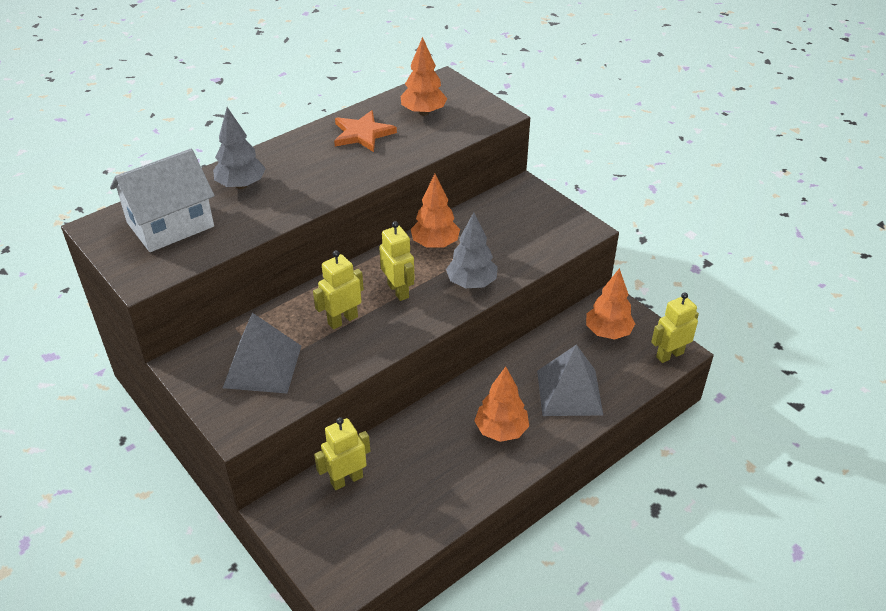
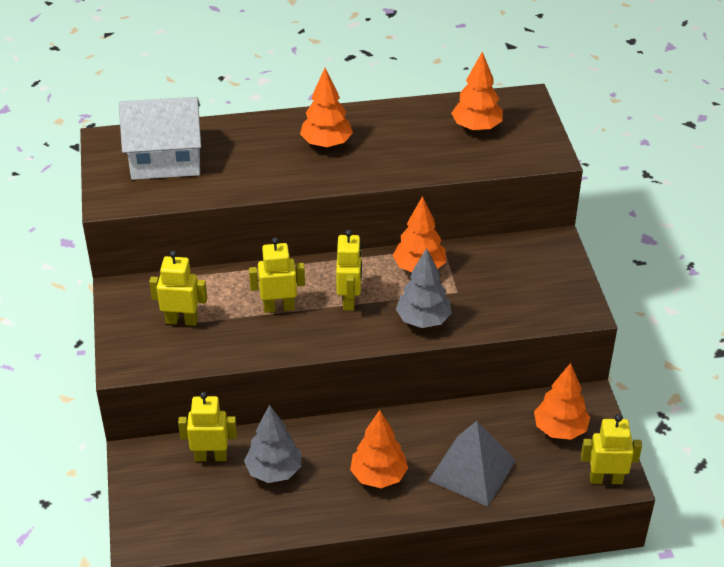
camera: 30 degrees right, 0 degrees up
grey tree [213,107,266,189] -> grey tree moved to [244,405,301,483]
grey pyramid [223,313,301,393] -> yellow robot [149,251,207,326]
orange star [334,110,397,152] -> none
none -> orange tree [300,68,353,148]

